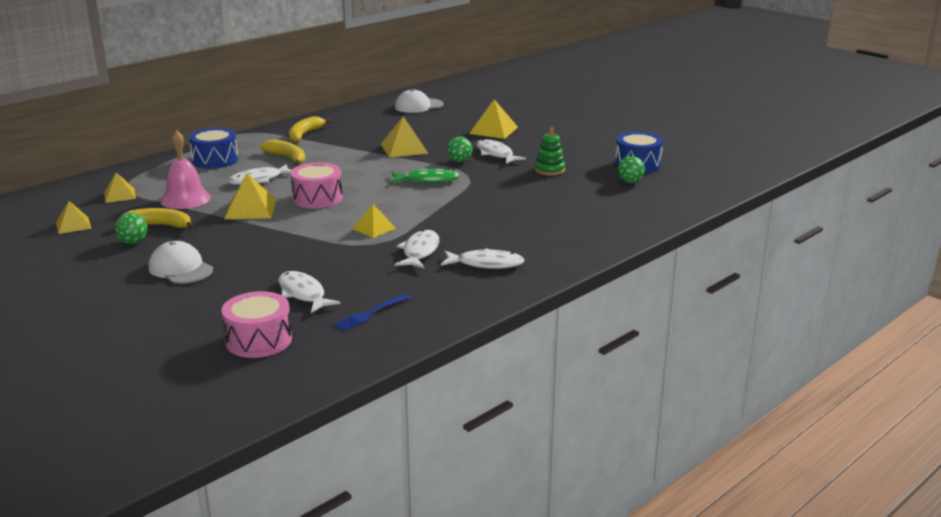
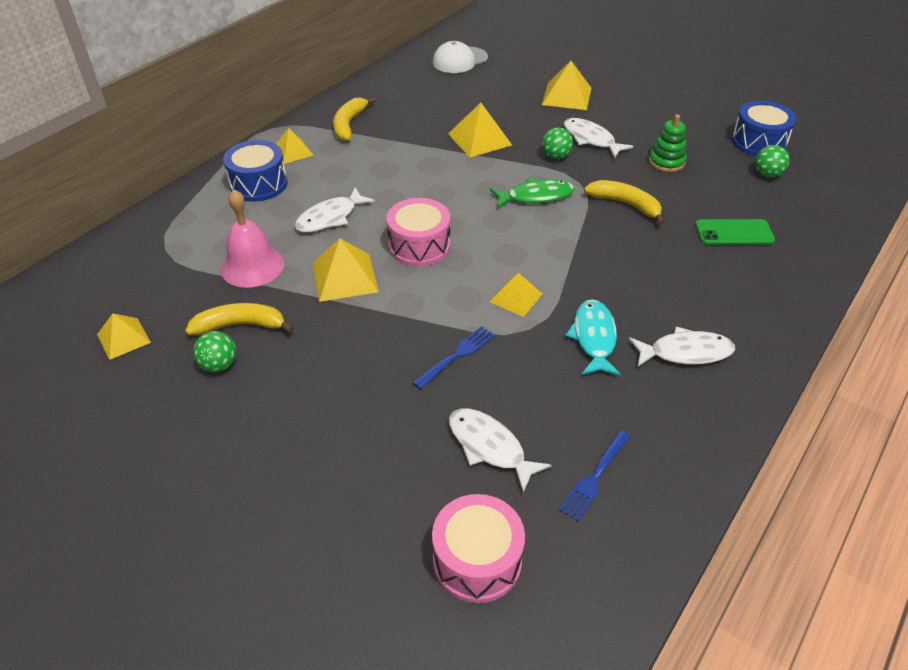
camera: 10 degrees left, 20 degrees up
yellow pyramid [104,172,136,203] -> yellow pyramid moved to [276,128,313,164]
white cap [148,241,213,284] -> none
yellow banana [260,139,305,166] -> yellow banana moved to [584,180,664,225]
white fish [395,230,439,269] -> turquoise fish [566,299,621,376]
none -> blue fork [413,326,495,389]
none -> green phone [695,219,775,245]

